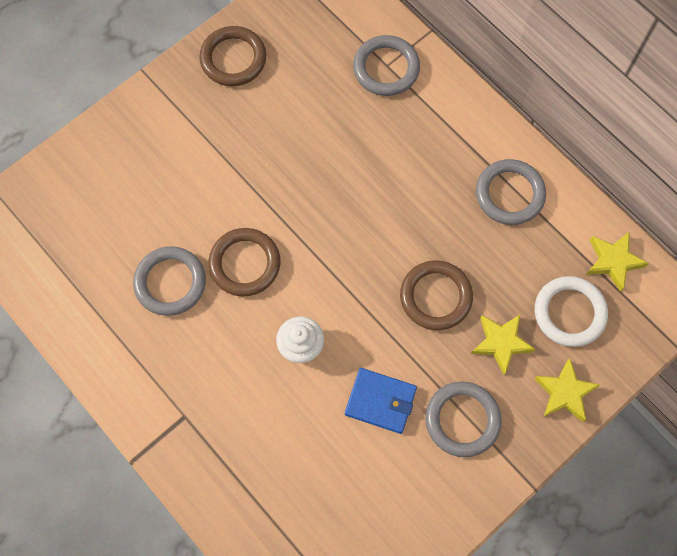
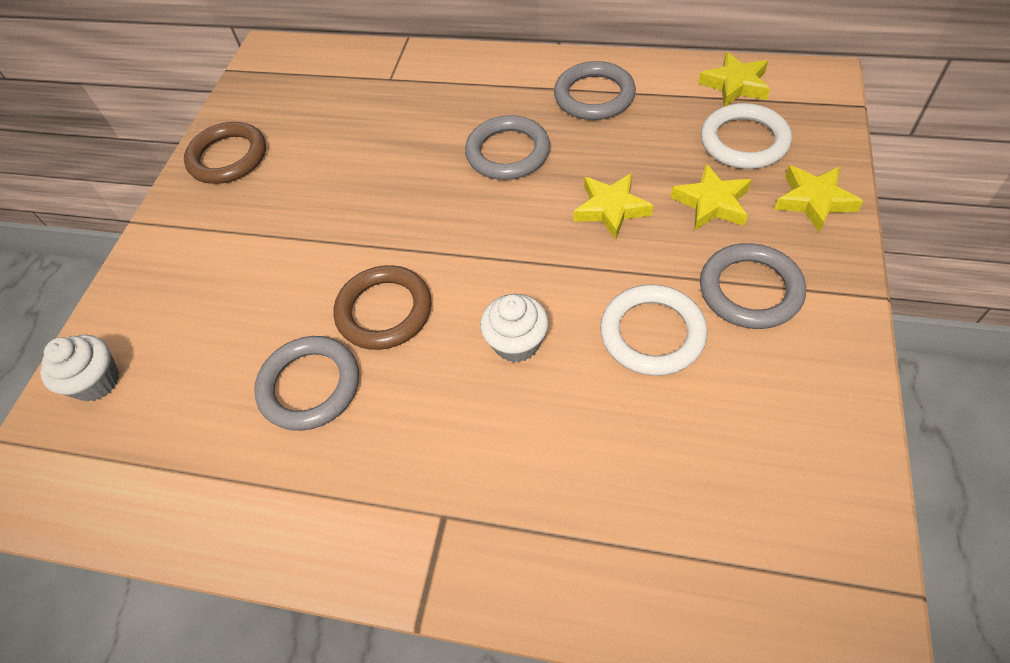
camera: 30 degrees left, 15 degrees down
blue wallet [345,368,417,434] -> white ring [600,284,707,376]
grey ring [353,35,420,96] -> grey ring moved to [465,115,550,180]
brown ring [400,260,473,330] -> yellow star [573,173,653,240]
none -> white cupcake [40,335,119,402]

